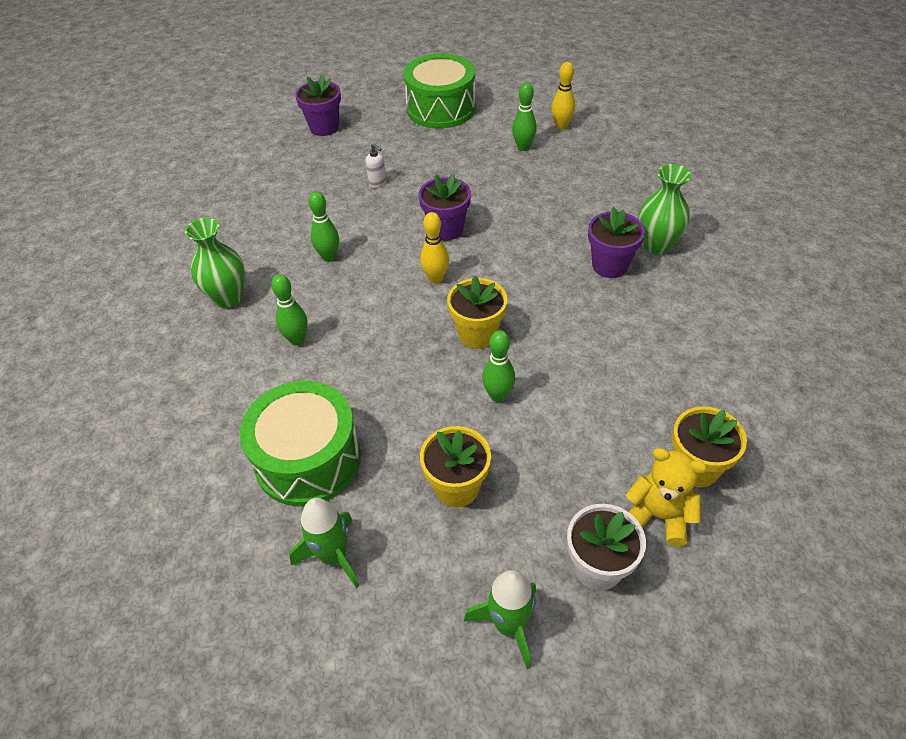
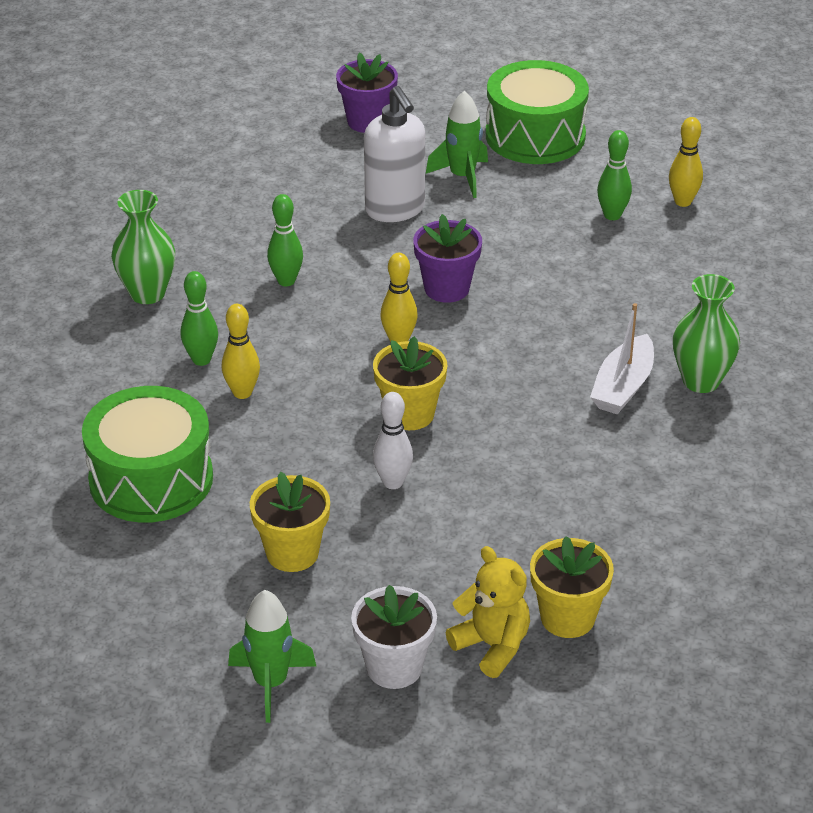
camera: 20 degrees right, 10 degrees down
green rocket [289,498,359,588] -> green rocket moved to [426,91,488,198]
white soap dispenser [365,144,386,188] -> white soap dispenser [364,86,425,222], size x2.31
green bowling pin [482,330,515,402] -> white bowling pin [373,392,413,489]
purple flower pot [588,207,645,278] -> white boat [590,303,654,414]
none -> yellow bowling pin [222,304,260,399]

